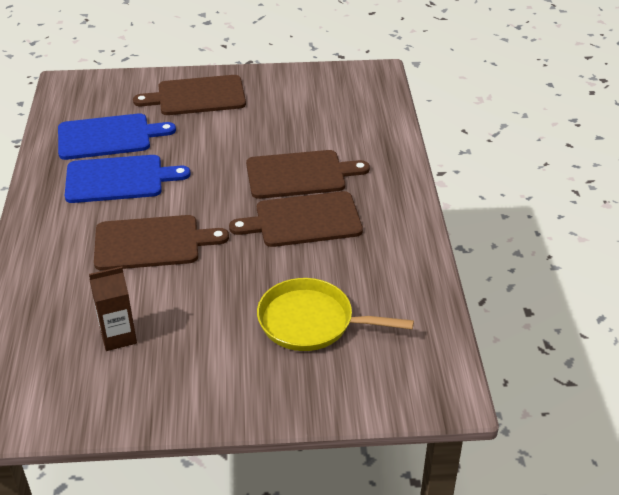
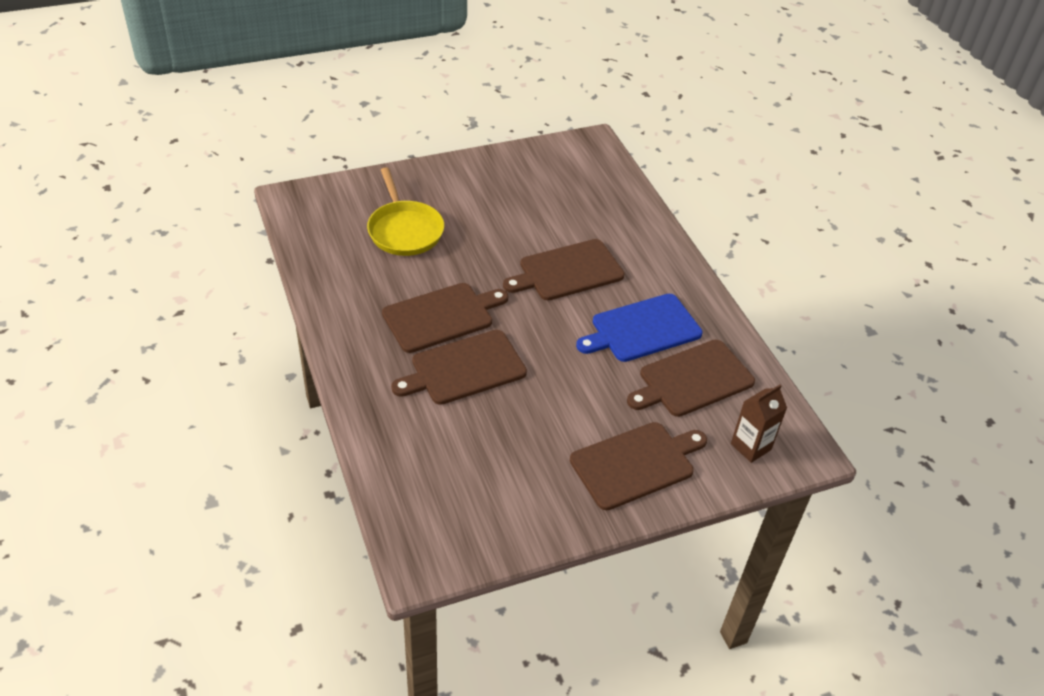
camera: 160 degrees right, 5 degrees up
blue cutting board [58,113,176,160] -> brown cutting board [627,340,755,417]
brown carton [89,266,137,351] -> brown carton moved to [731,384,787,463]
yellow pan [257,278,414,351] -> yellow pan turned 75 degrees clockwise [367,167,444,256]

